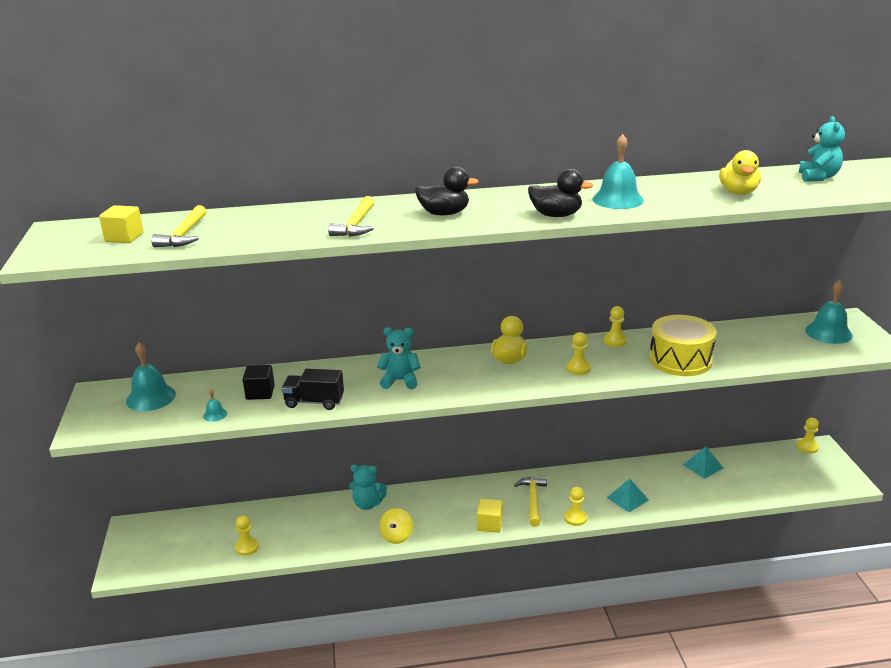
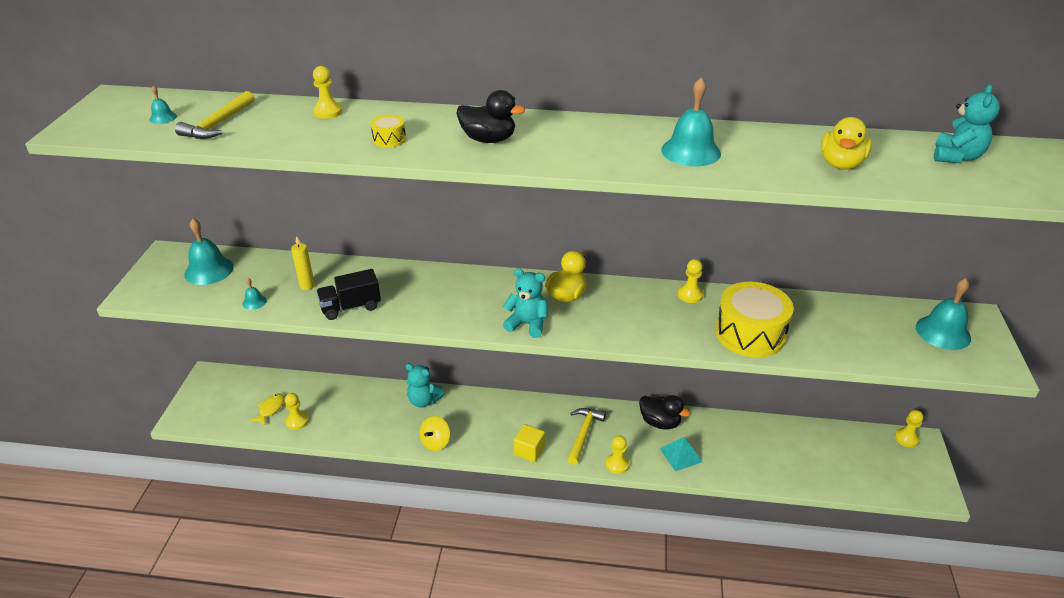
camera: 15 degrees right, 10 degrees up
yellow cube [99,205,144,243] -> turquoise bell [149,86,177,124]
black cube [243,365,275,400] -> yellow candle [291,236,315,290]
black truck [281,369,344,410] -> black truck turned 45 degrees counterclockwise [316,269,381,320]
yellow hammer [328,196,374,237] -> yellow drum [371,115,406,148]
turquoise teddy bear [377,327,421,389] -> turquoise teddy bear moved to [503,268,548,338]
black duck [528,168,593,217] -> black duck moved to [639,395,690,430]
yellow pawn [566,332,591,375] -> yellow pawn moved to [313,66,342,119]
turquoise pyramid [683,447,723,479] -> none
none -> yellow fish [250,394,285,425]

